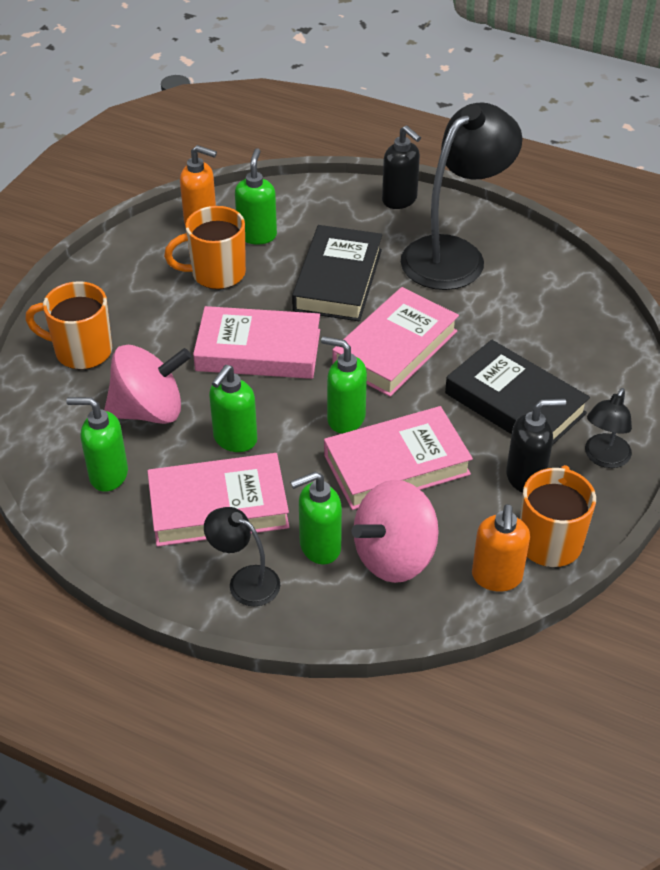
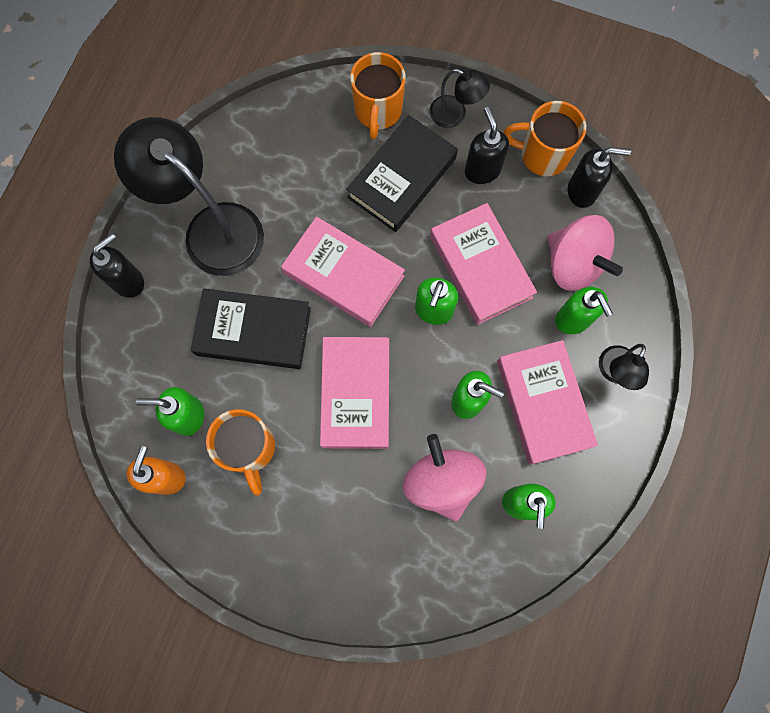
camera: 95 degrees left, 30 degrees up
orange mug [25,281,112,370] -> orange mug moved to [350,52,405,140]
orange soap dispenser [472,504,530,592] -> black soap dispenser [568,147,631,208]

